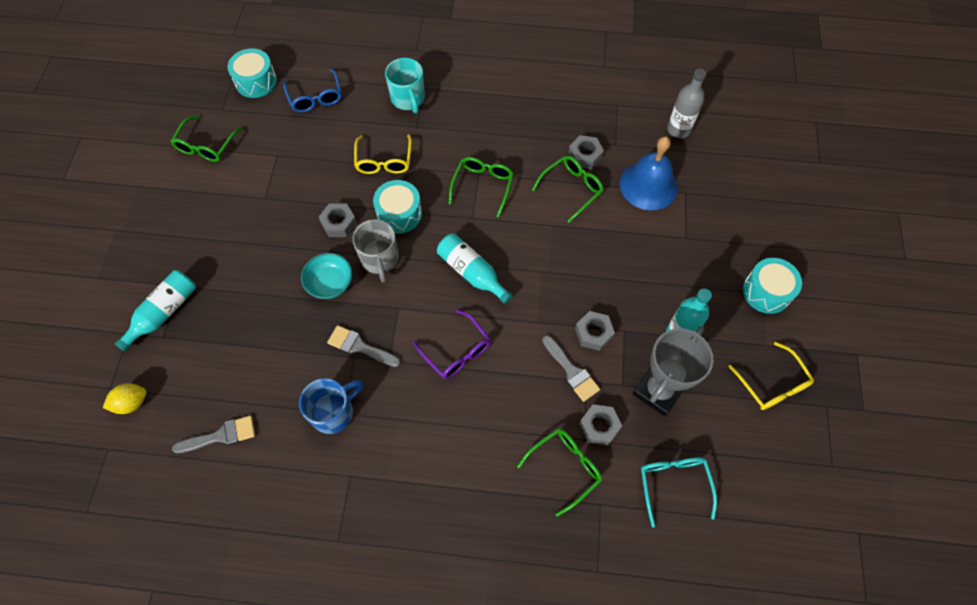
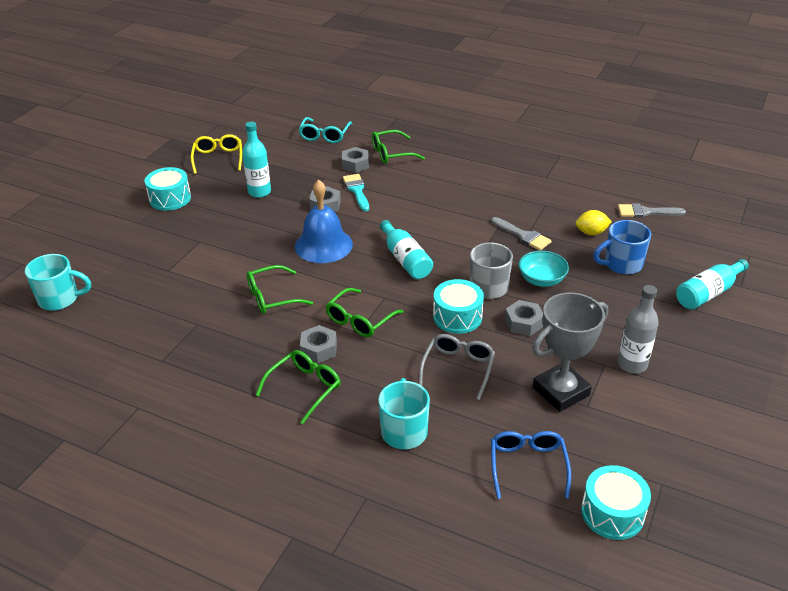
camera: 160 degrees left, 25 degrees down
yellow lemon [103,383,147,414] -> yellow lemon moved to [576,210,612,235]
green glasses [171,115,242,162] -> green glasses moved to [256,350,340,424]
blue mug [299,378,363,434] -> blue mug moved to [593,220,651,275]
yellow glasses [354,134,412,174] -> grey glasses [419,334,495,400]
purple glasses [413,310,491,379] -> none
grey brush [542,335,600,402] -> turquoise brush [343,174,369,211]
grey nut [568,135,604,169] -> grey nut moved to [300,325,337,363]
blue bell [620,136,678,210] -> blue bell moved to [295,179,353,263]
grey trophy [633,326,713,416] -> grey trophy moved to [532,292,608,412]
grey bottle [667,69,706,138] -> grey bottle moved to [618,285,659,374]
none -> turquoise mug [25,254,91,311]

